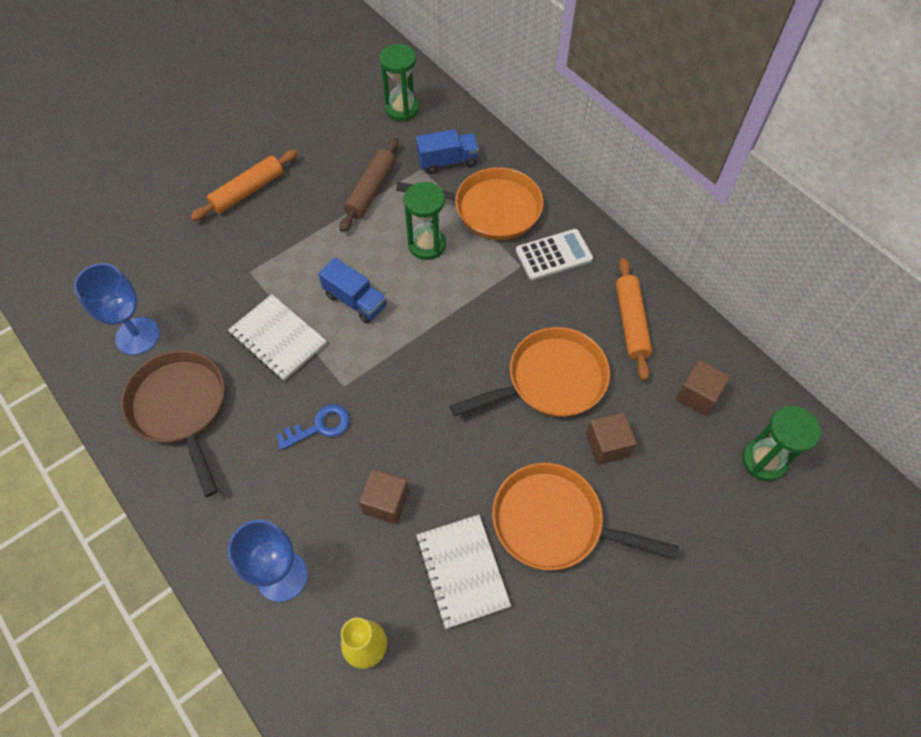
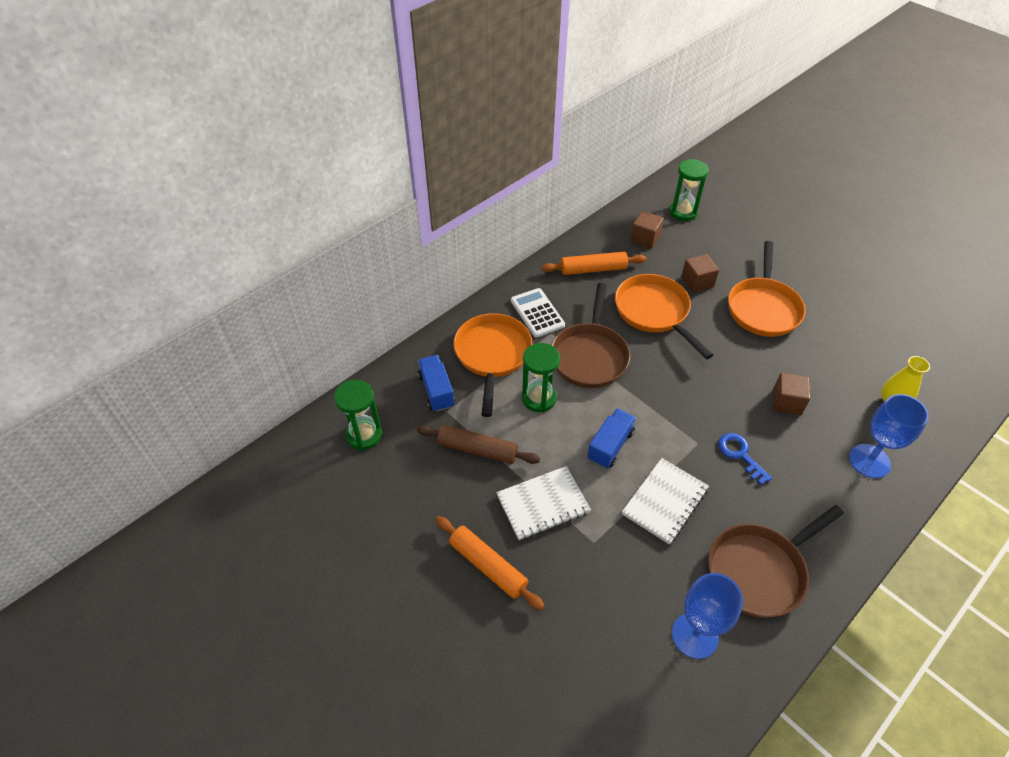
camera: 95 degrees left, 10 degrees down
white notebook [416,515,511,629] -> white notebook moved to [496,466,591,540]
none -> brown pan [552,283,630,388]

